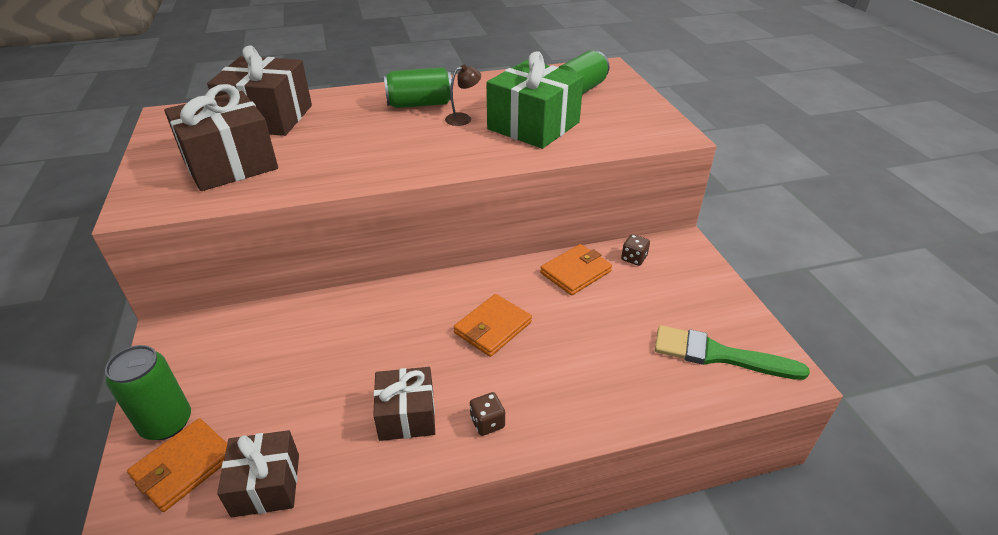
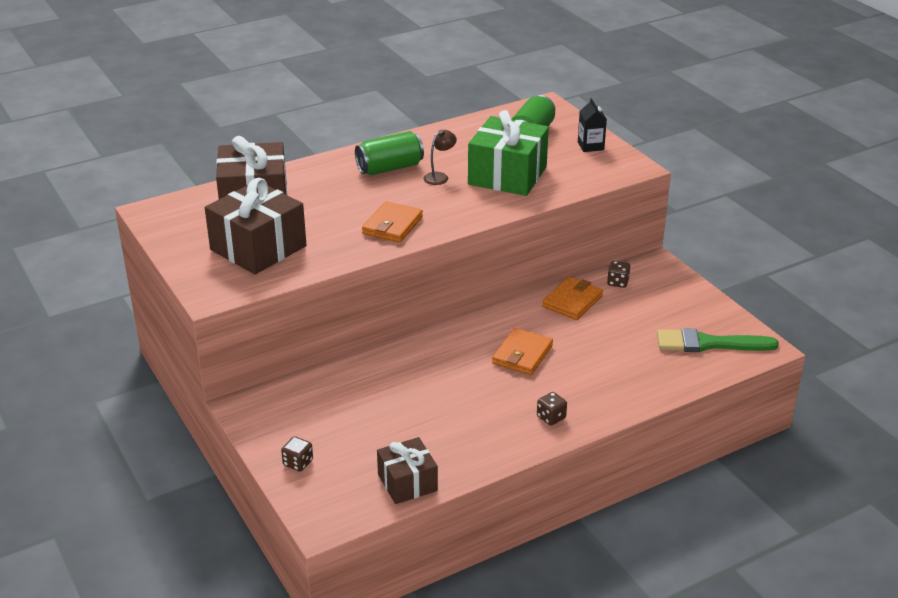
camera: 15 degrees left, 5 degrees down
green can [105,345,191,440] -> brown dice [281,436,313,472]
orange wallet [127,418,227,512] -> orange wallet moved to [362,201,423,243]
brown gift [373,367,435,441] -> none
none -> black carton [578,98,607,152]

